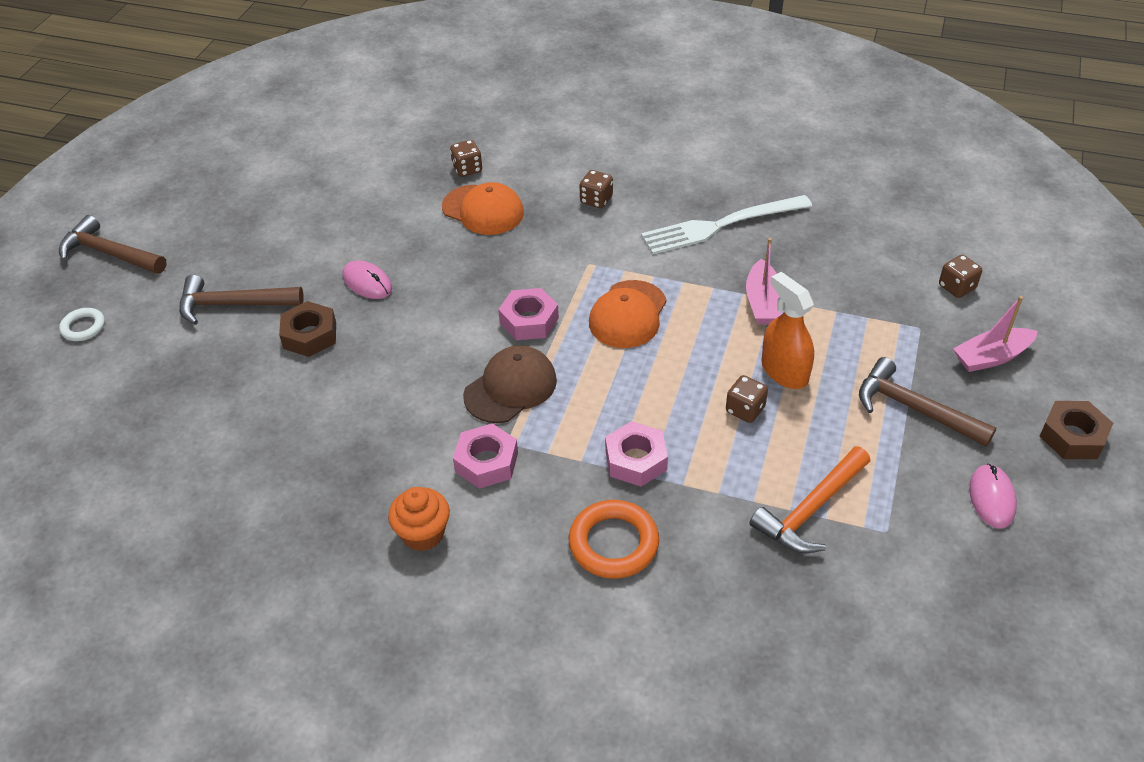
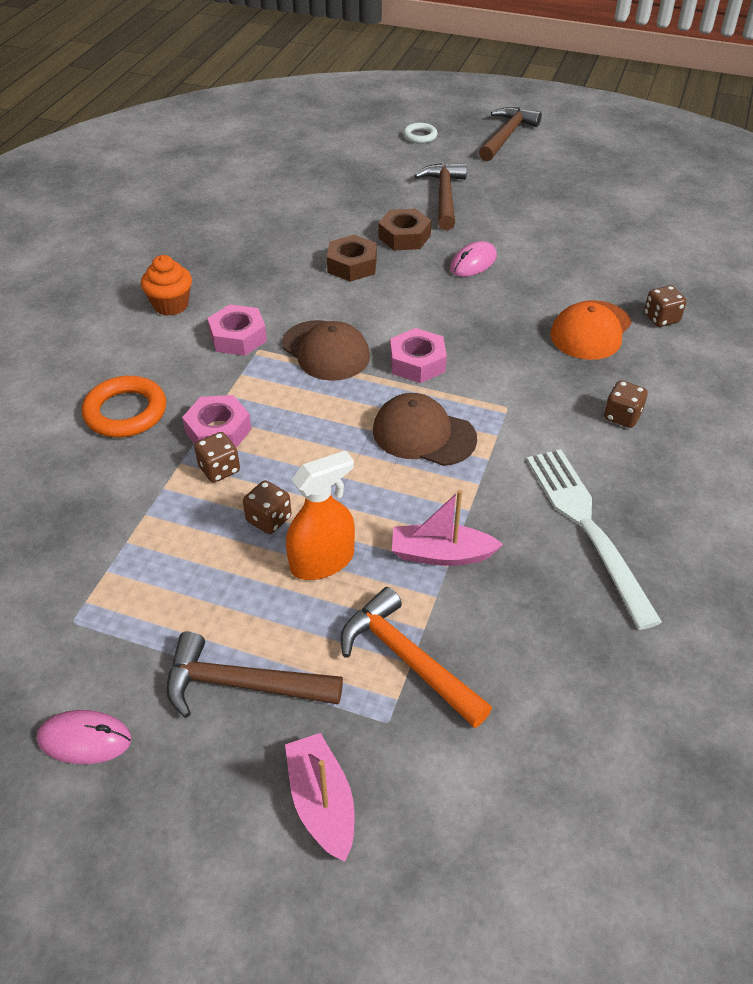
camera: 90 degrees right, 0 degrees up
orange cap [589,280,667,348] -> brown cap [373,393,477,466]
orange hammer [750,446,870,553] -> orange hammer moved to [340,587,492,728]
brown hammer [859,357,996,447] -> brown hammer turned 120 degrees counterclockwise [166,631,343,718]
brown dice [939,255,982,298] -> brown dice moved to [194,432,240,483]
brown nut [1039,401,1113,459] -> brown nut moved to [327,235,377,282]

